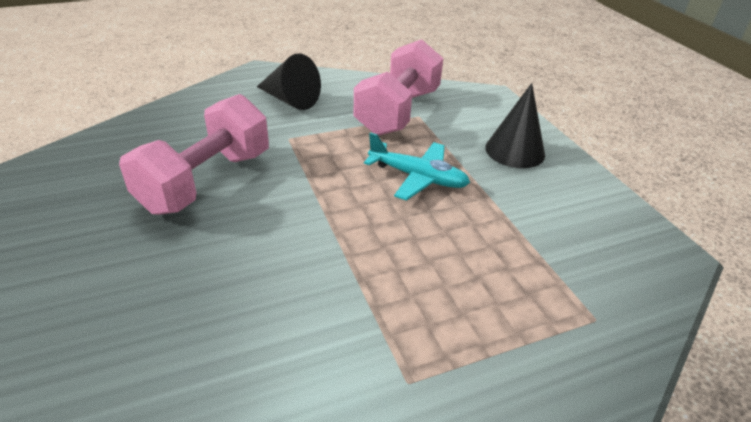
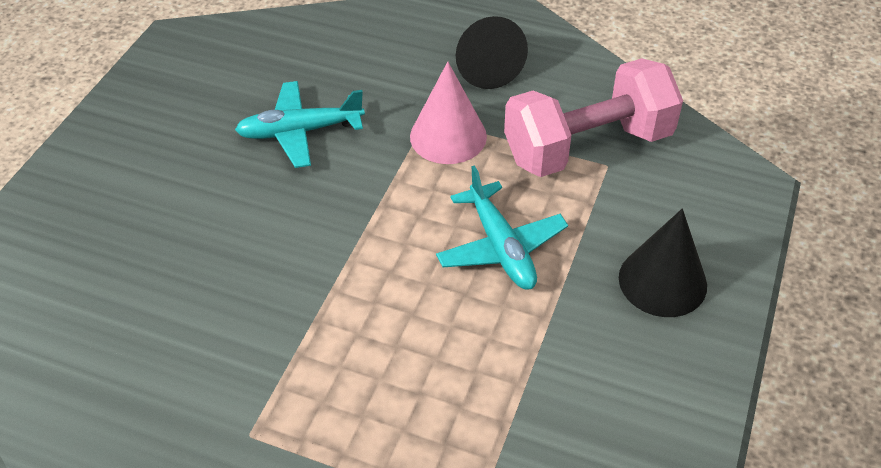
camera: 45 degrees right, 10 degrees up
pink dumbbell [119,94,269,215] -> turquoise plane [235,81,365,168]
none -> pink cone [410,62,487,164]

